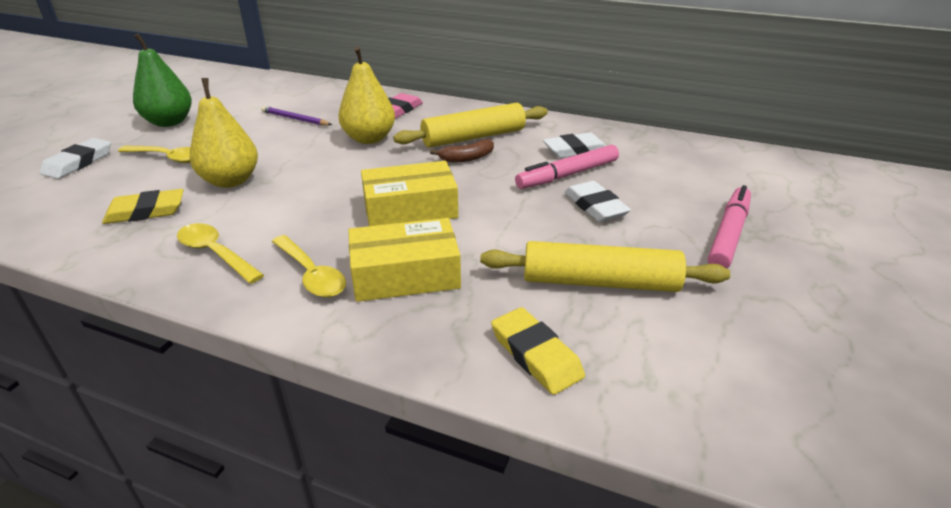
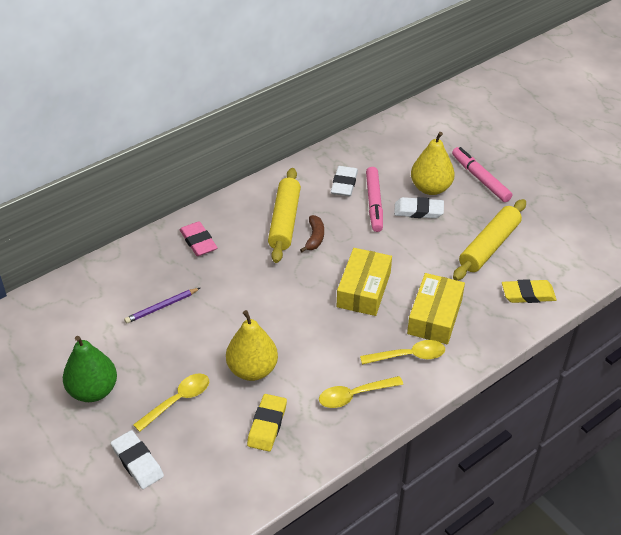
camera: 60 degrees left, 10 degrees up
yellow pear [338,47,395,144] -> yellow pear moved to [411,132,455,195]

